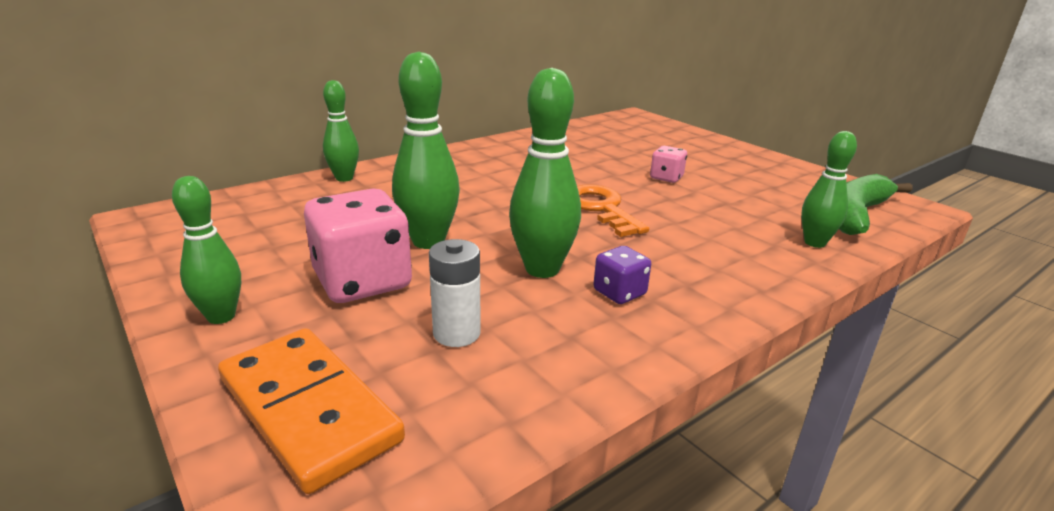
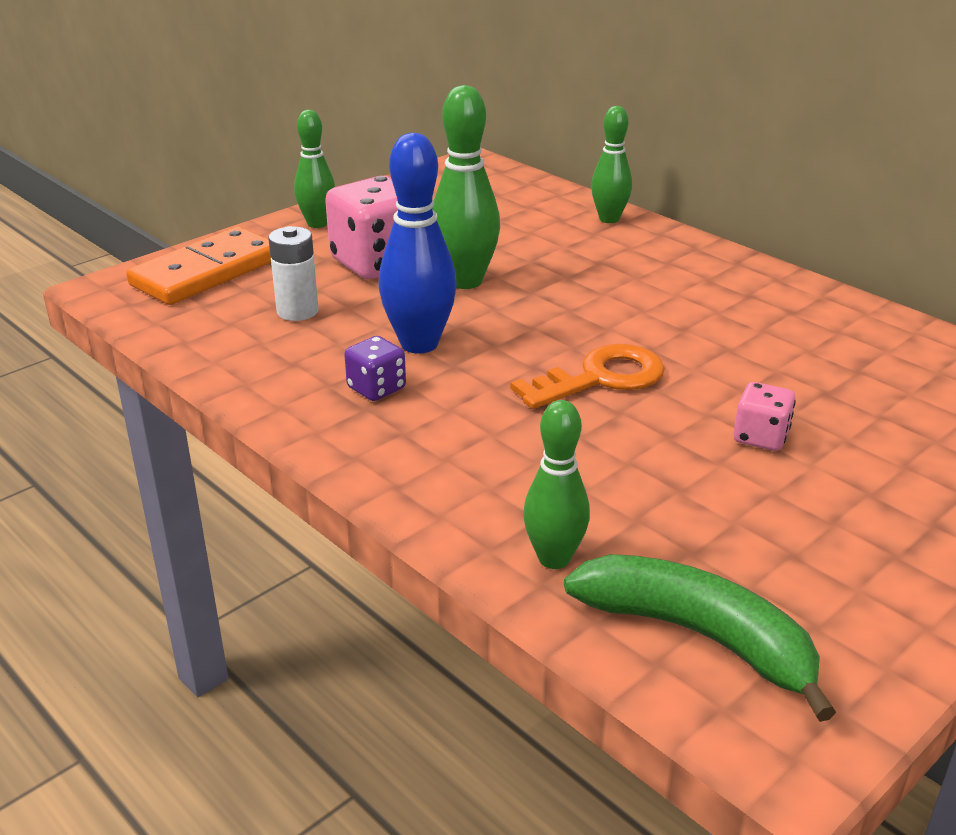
camera: 85 degrees right, 5 degrees up
green bowling pin [509,68,581,278] -> blue bowling pin [378,133,457,354]

